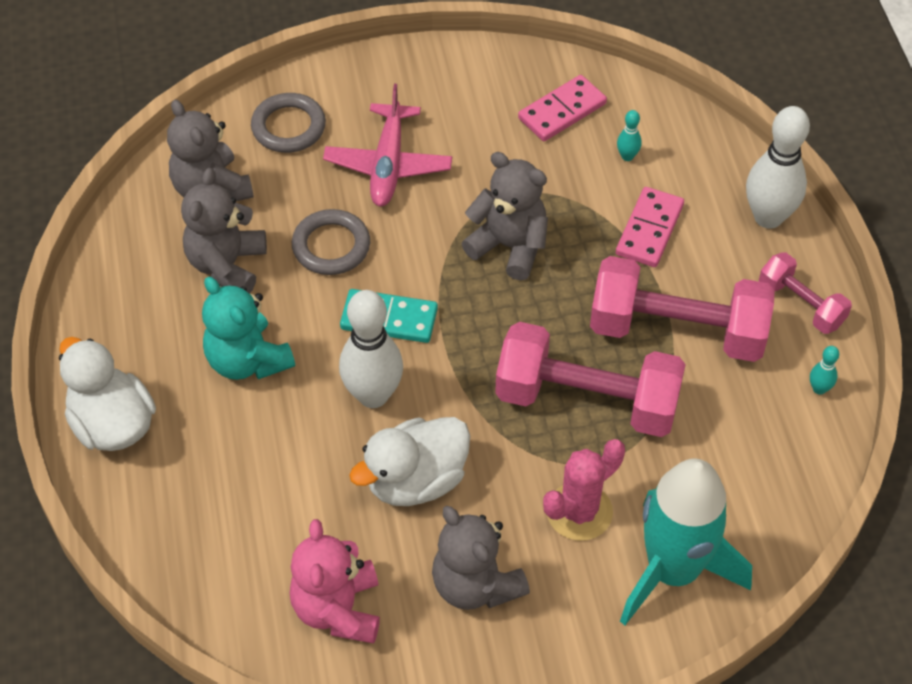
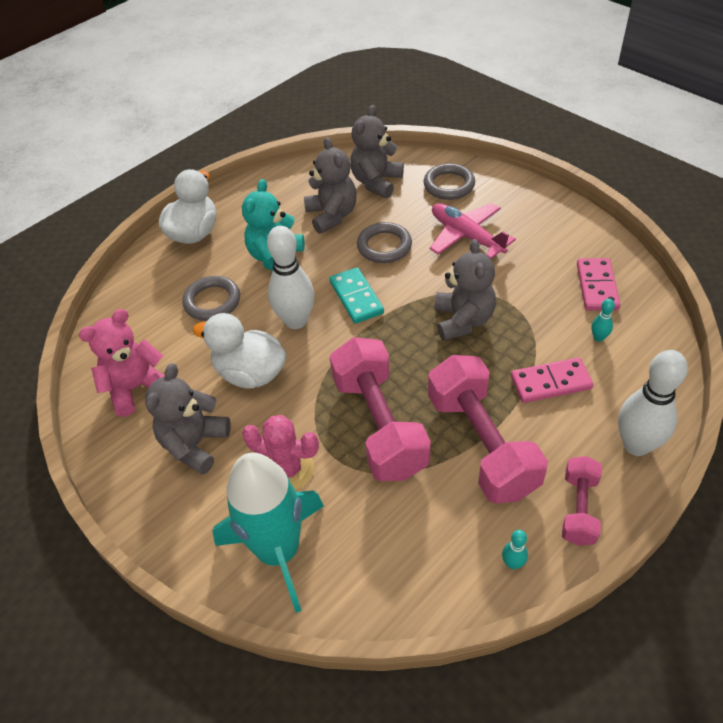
camera: 60 degrees right, 5 degrees down
grey teddy bear [181,168,267,294] -> grey teddy bear turned 90 degrees clockwise [304,137,357,234]
pink plane [323,84,452,207] -> pink plane turned 75 degrees clockwise [430,203,516,259]
pink domino [518,75,607,141] -> pink domino turned 75 degrees clockwise [577,258,621,310]
none -> grey ring [182,276,240,321]

